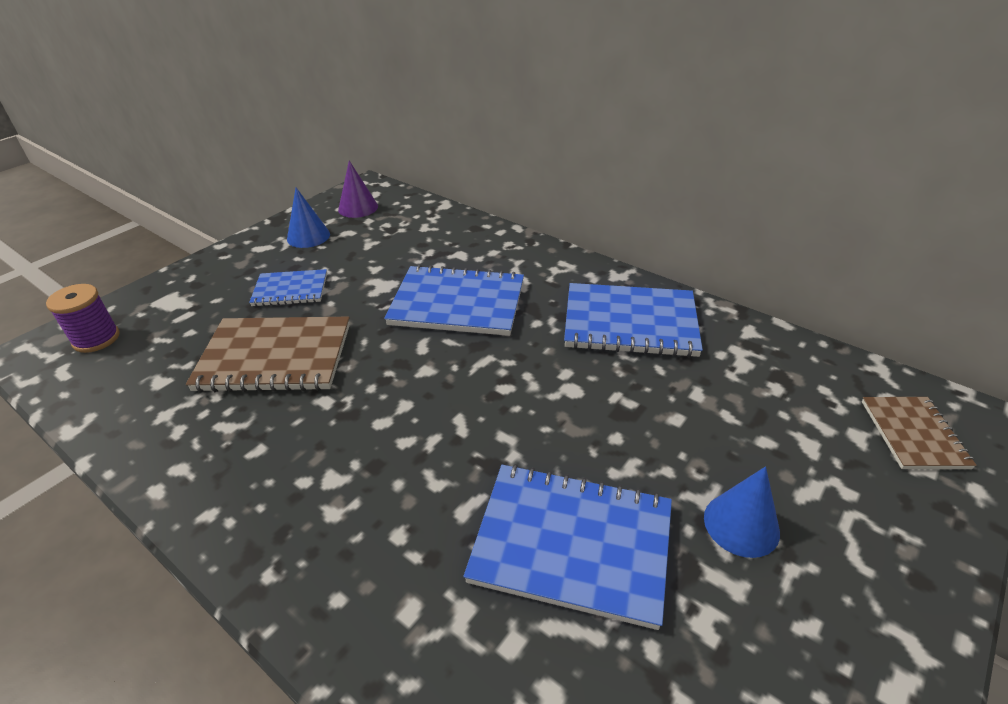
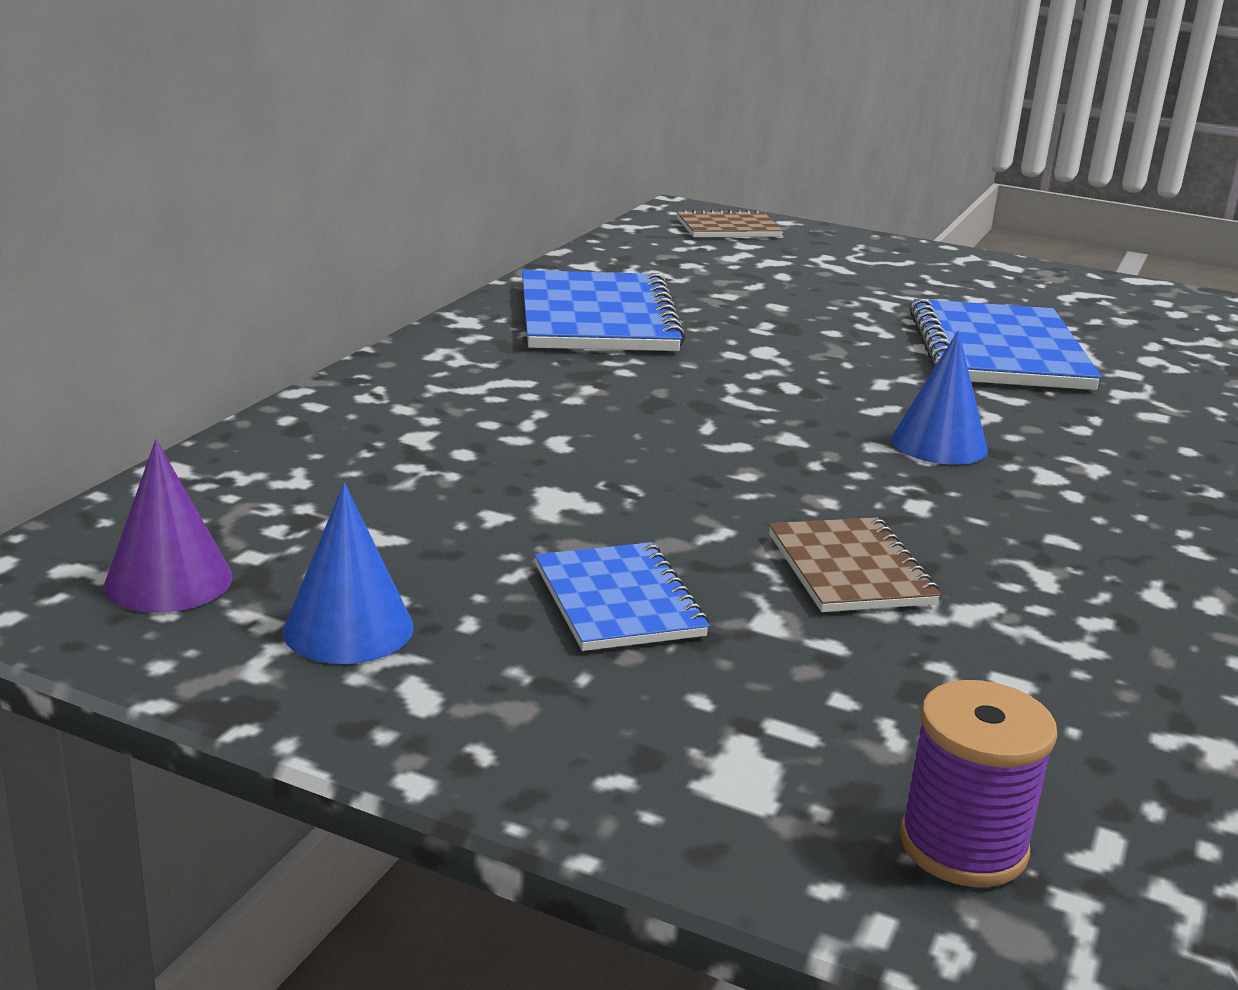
camera: 105 degrees left, 15 degrees down
brown notebook [186,317,350,392] -> brown notebook [769,517,941,612], size x0.58
blue notebook [384,265,524,336] -> none
blue cone [704,466,780,558] -> blue cone moved to [891,331,988,465]

